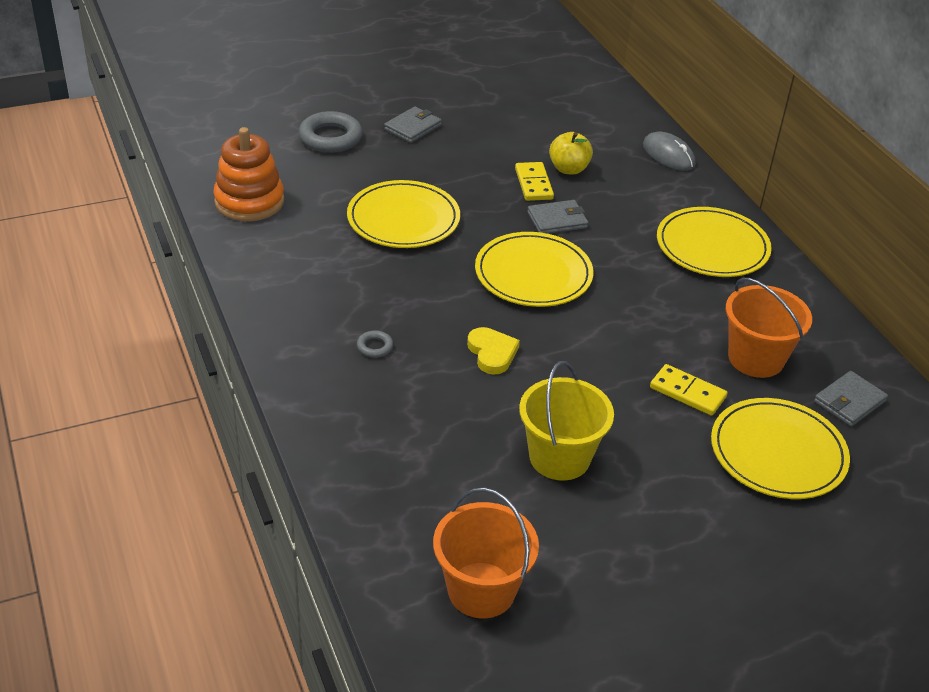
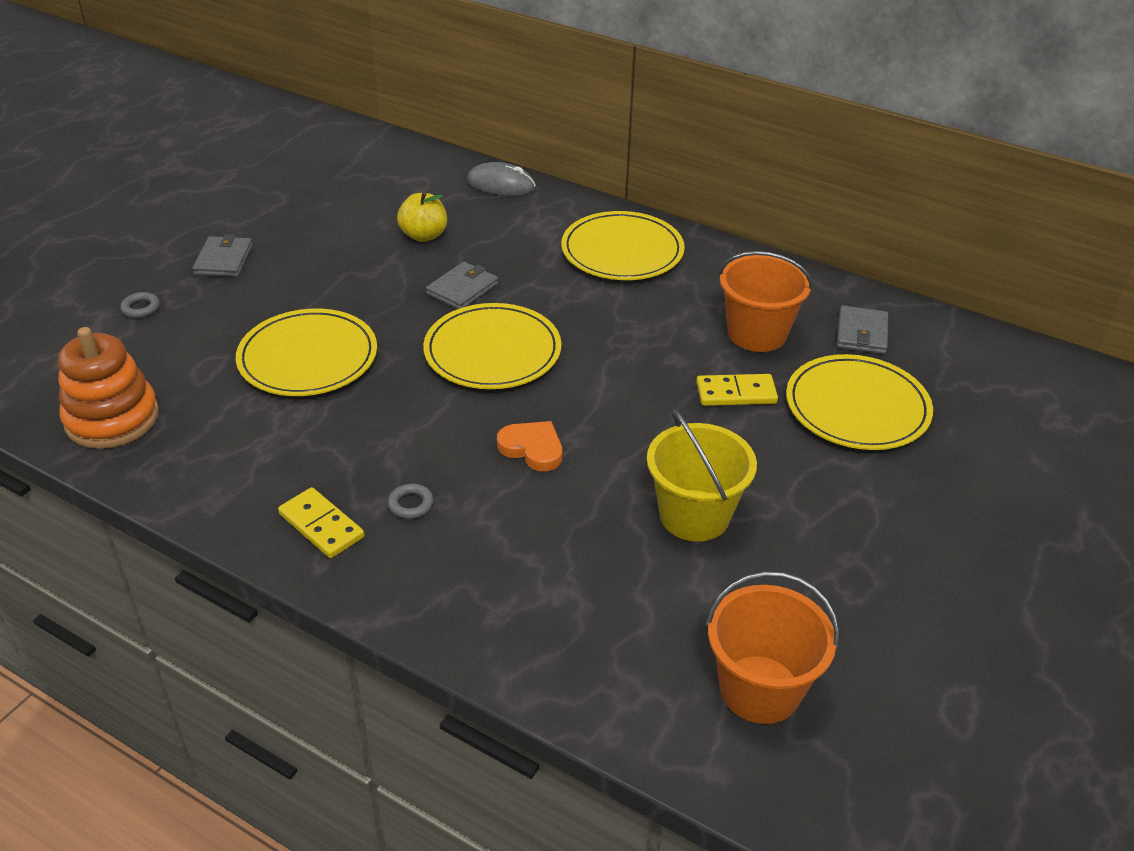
camera: 35 degrees left, 0 degrees up
grey ring [299,111,362,153] -> grey ring [120,292,160,318], size x0.47
yellow heart [467,327,520,375] -> orange heart [497,421,562,471]
yellow domino [515,162,554,201] -> yellow domino moved to [278,487,364,558]

